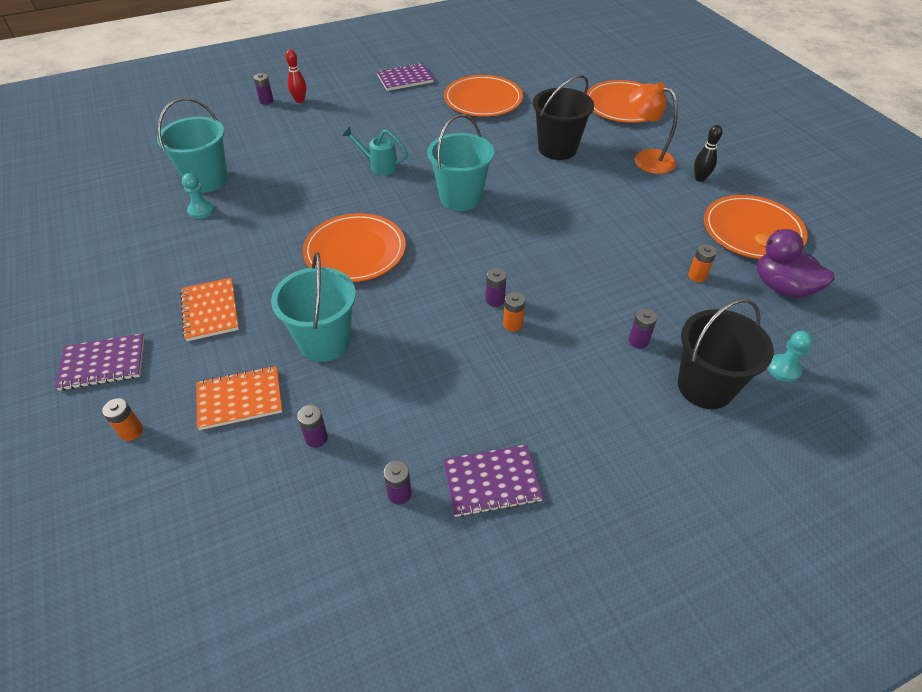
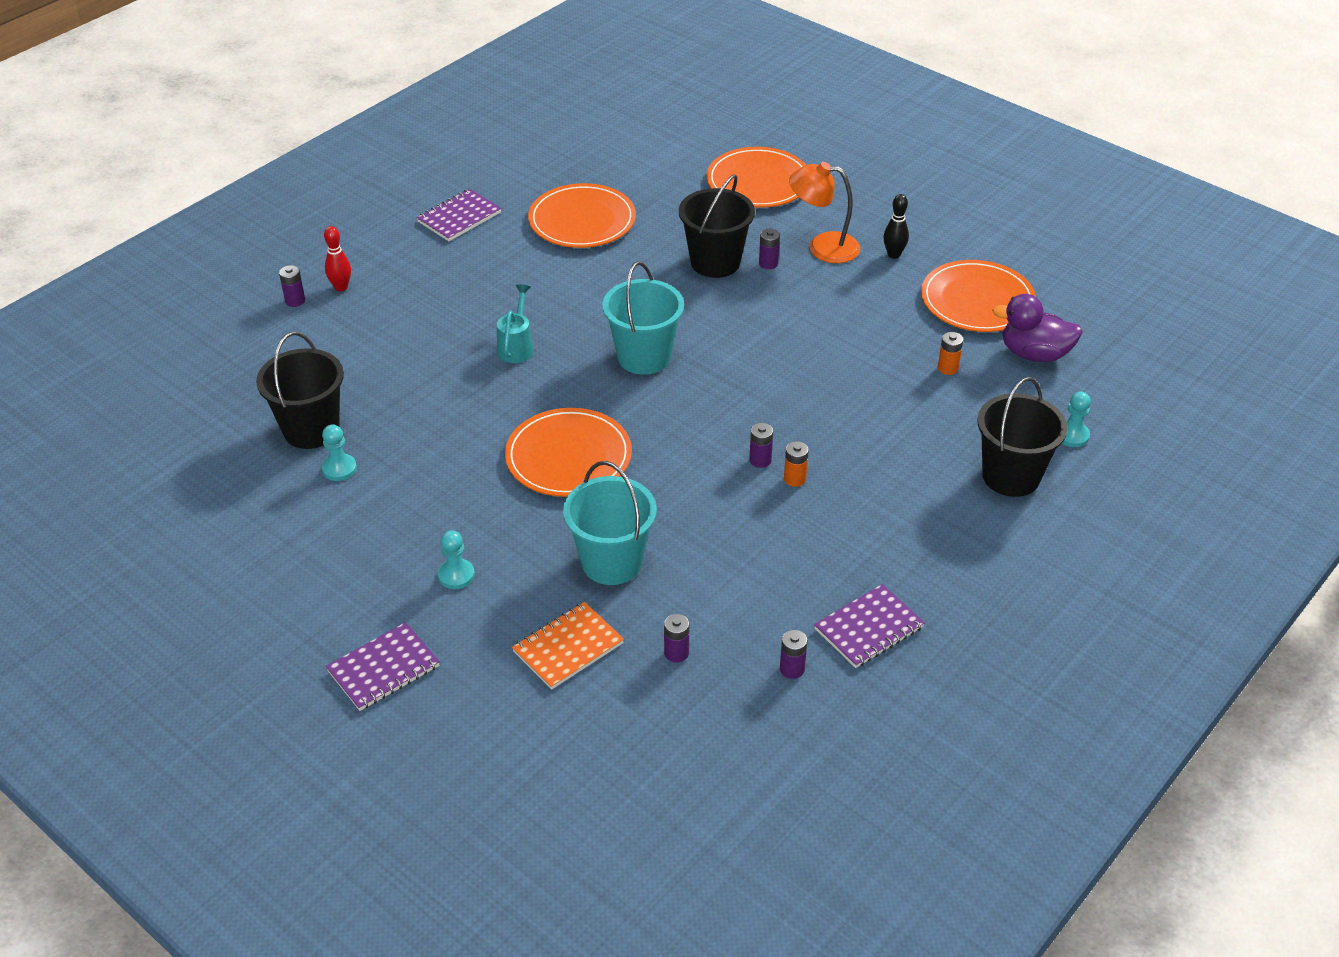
camera: 25 degrees left, 5 degrees down
orange battery [102,398,143,441] -> none
turquoise bucket [157,98,228,193] -> black bucket [256,332,344,449]
orange notebook [180,278,239,341] -> turquoise pawn [438,530,475,589]
turquoise watering can [342,127,408,175] -> turquoise watering can turned 105 degrees clockwise [497,284,534,363]
purple battery [629,308,657,349] -> purple battery moved to [759,229,780,269]

